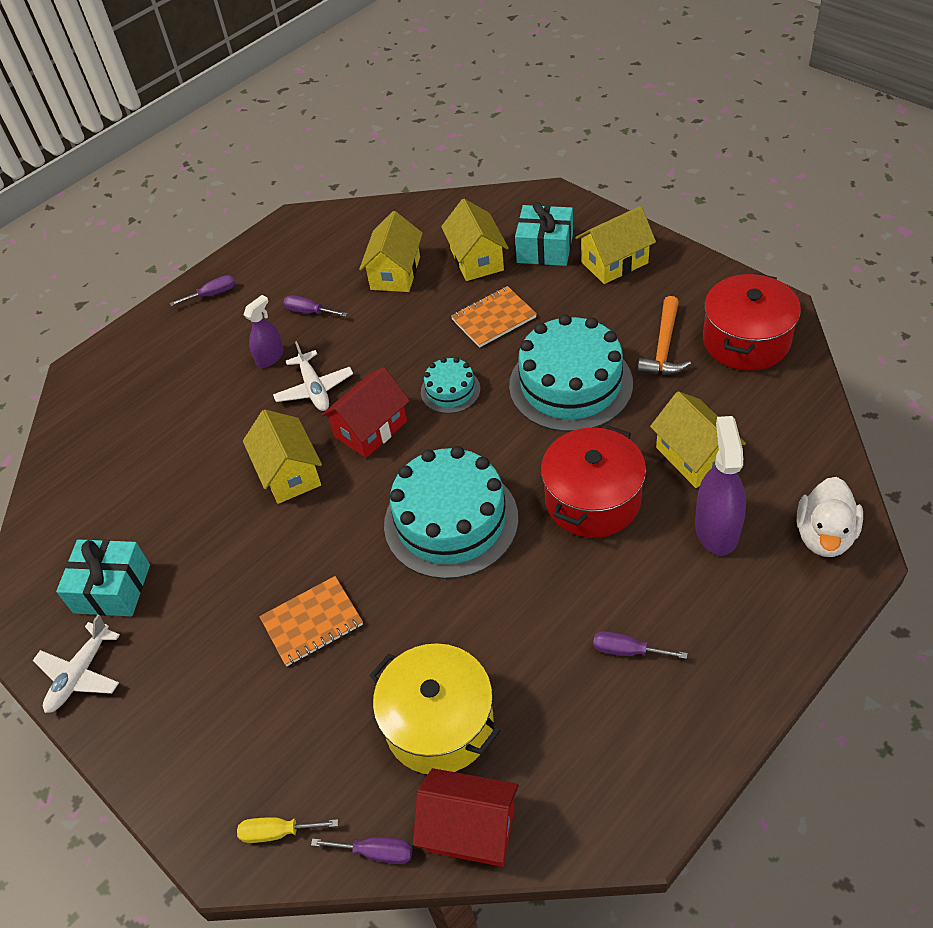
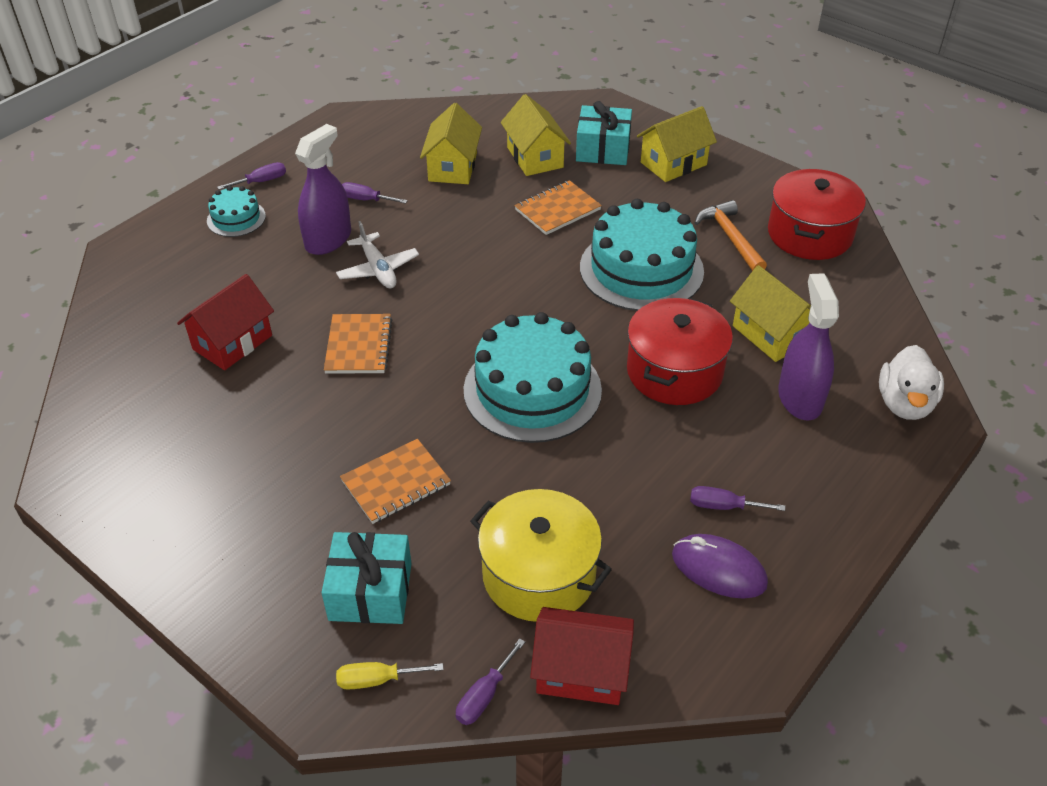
camera: 10 degrees left, 5 degrees down
white plane [33,615,120,713] -> none
turquoise gift [56,539,150,616] -> turquoise gift moved to [321,532,412,624]
purple spray bottle [243,295,284,368] -> purple spray bottle [295,124,351,255], size x1.63
yellow house [243,409,322,504] -> orange notebook [324,314,392,374]
purple screwdriver [311,837,412,864] -> purple screwdriver turned 120 degrees clockwise [456,638,525,725]
red house [321,367,410,458] -> red house moved to [177,274,274,370]
turquoise cake [421,357,480,414] -> turquoise cake moved to [207,186,266,237]
orange hammer [637,296,691,375] -> orange hammer turned 150 degrees clockwise [695,200,767,271]
none -> purple mouse [672,534,768,599]

